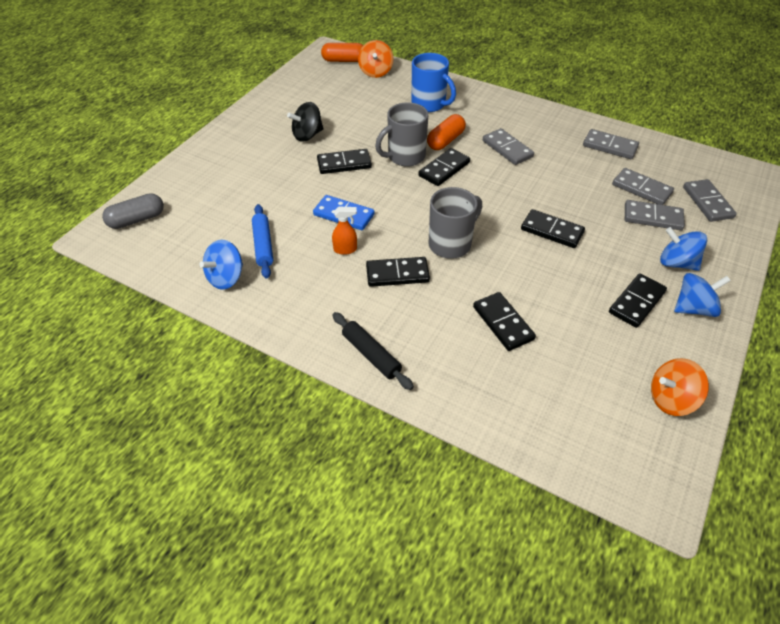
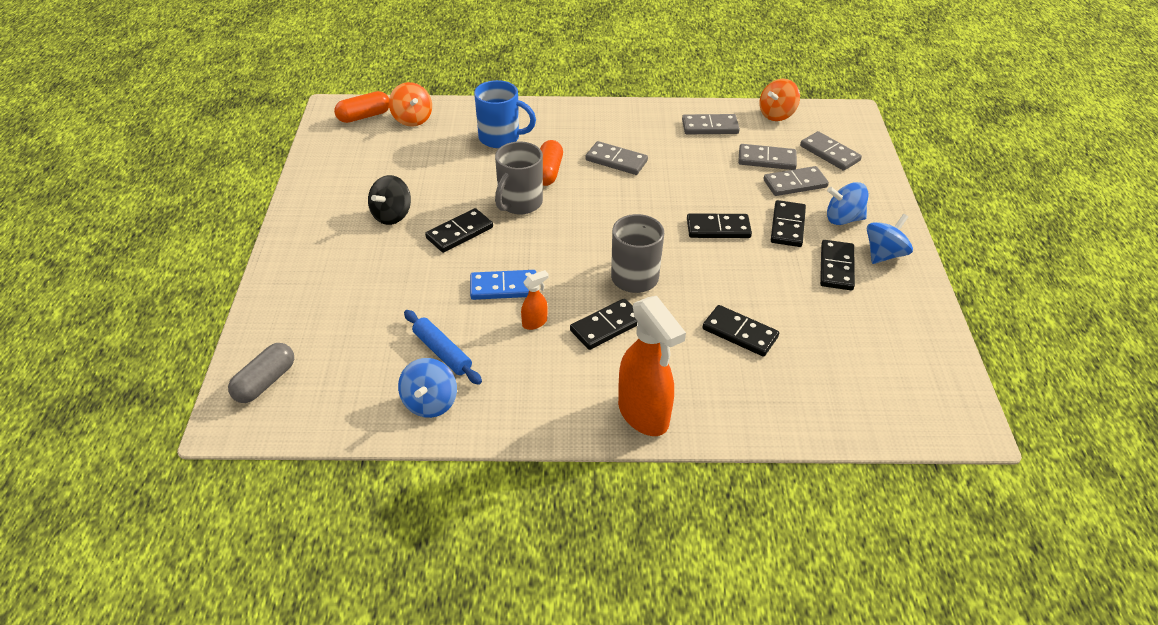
camera: 30 degrees left, 5 degrees down
black rolling pin [333,312,414,390] -> orange spray bottle [618,296,686,436]
black domino [419,148,470,186] -> black domino moved to [771,200,806,247]
orange spinning top [651,358,709,416] -> orange spinning top moved to [759,79,800,121]

